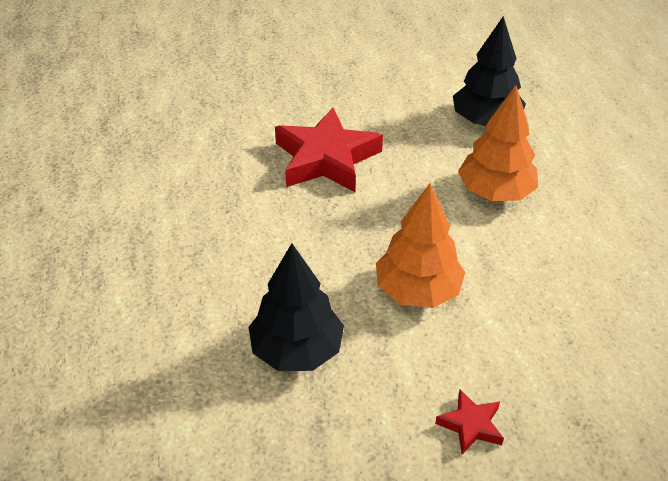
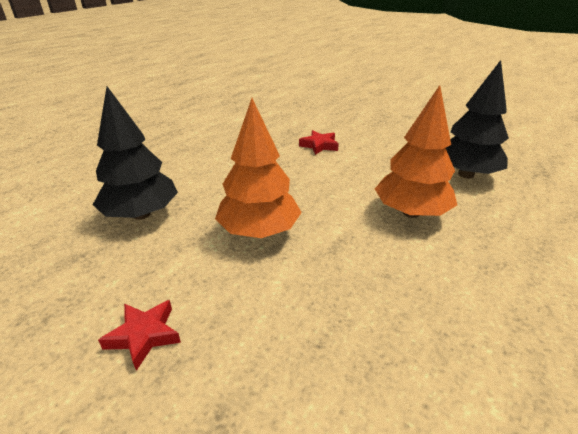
camera: 45 degrees right, 10 degrees down
red star [275,107,383,192] -> red star [299,130,339,155], size x0.47

